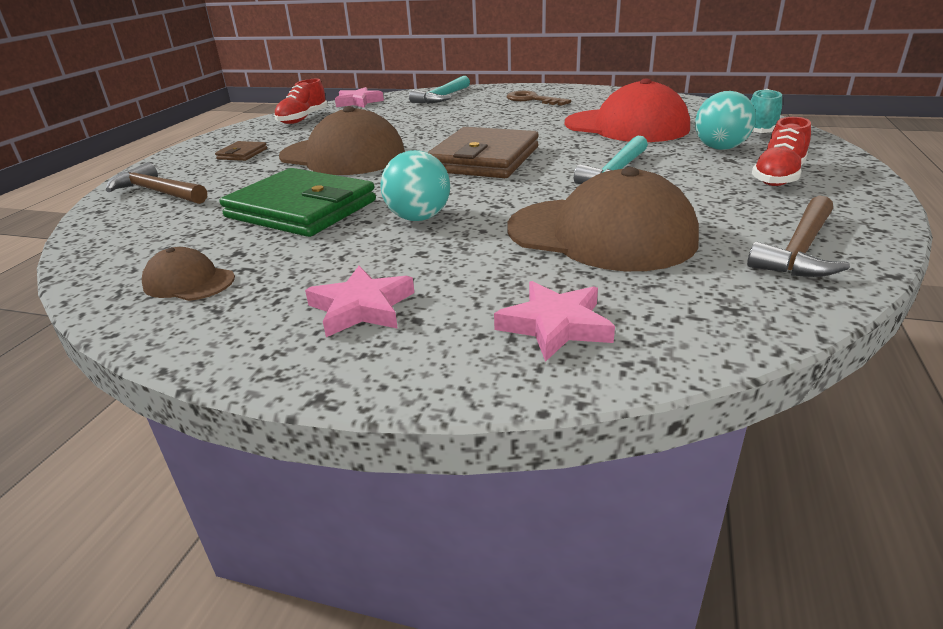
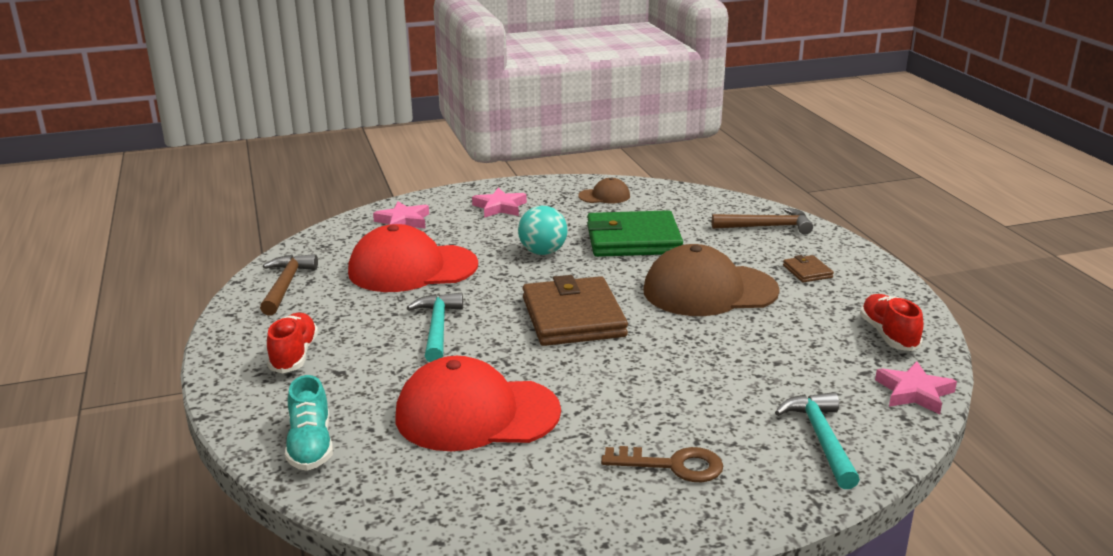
camera: 145 degrees right, 5 degrees down
brown cap [507,167,699,271] -> red cap [348,224,478,292]
turquoise ball [695,91,756,150] -> none

